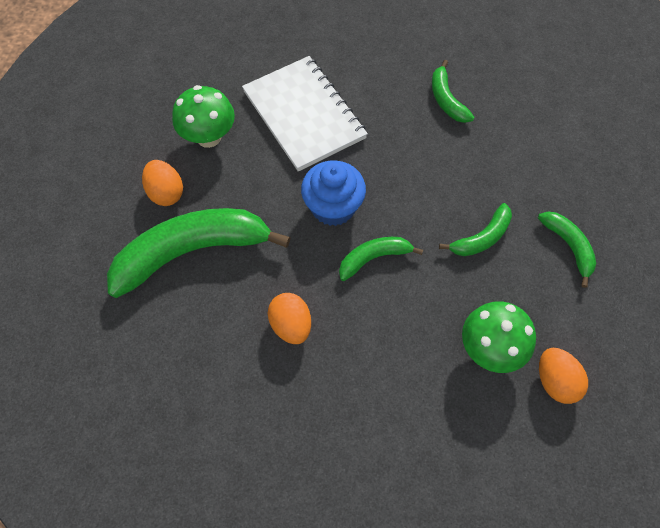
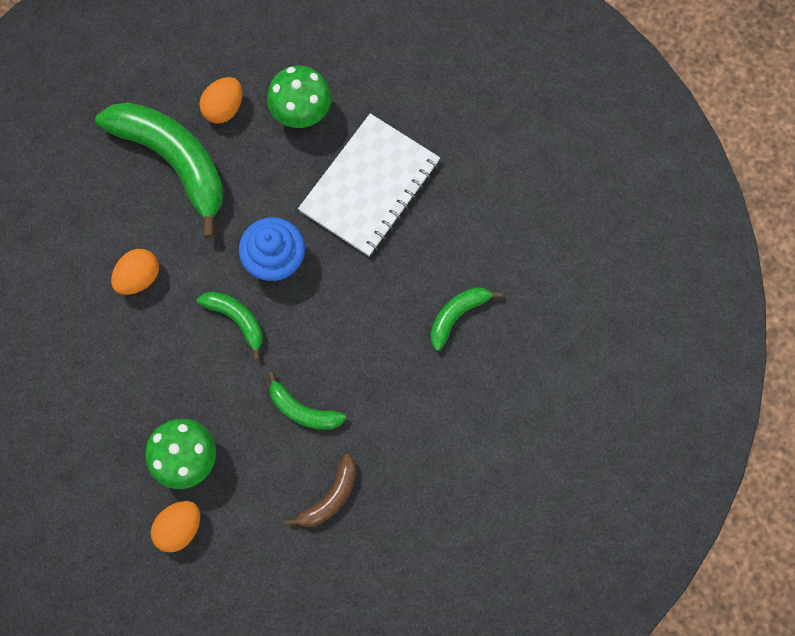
camera: 65 degrees right, 10 degrees up
green banana [538,211,596,288] -> brown banana [285,454,356,527]

